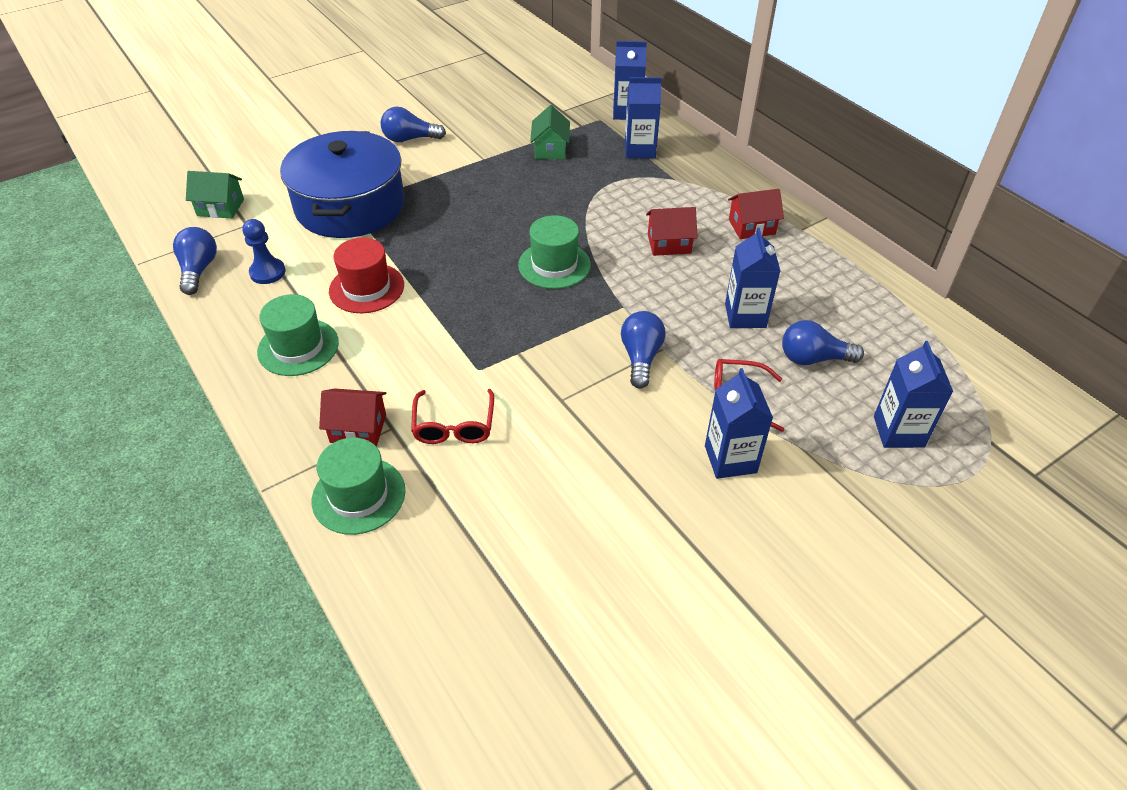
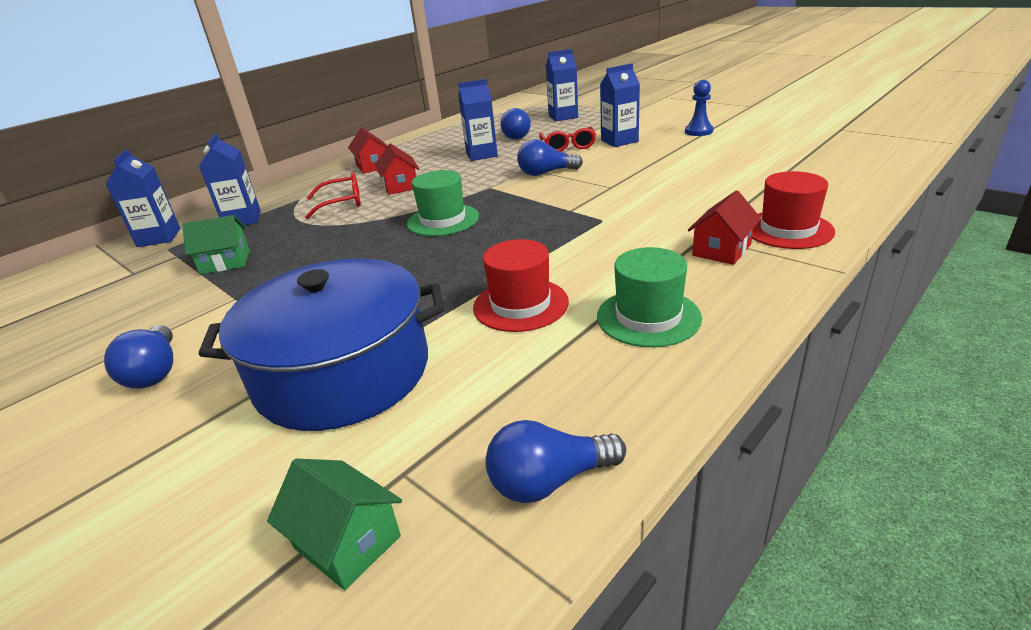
camera: 100 degrees left, 15 degrees down
green house [186,171,244,218] -> green house turned 45 degrees counterclockwise [267,459,402,590]
blue pawn [243,219,285,284] -> blue pawn moved to [685,80,713,136]
green hat [312,438,405,535] -> red hat [752,171,835,249]
red house [319,389,386,446] -> red house turned 45 degrees clockwise [688,190,761,265]
red glasses [411,389,494,444] -> red glasses moved to [305,172,361,219]

